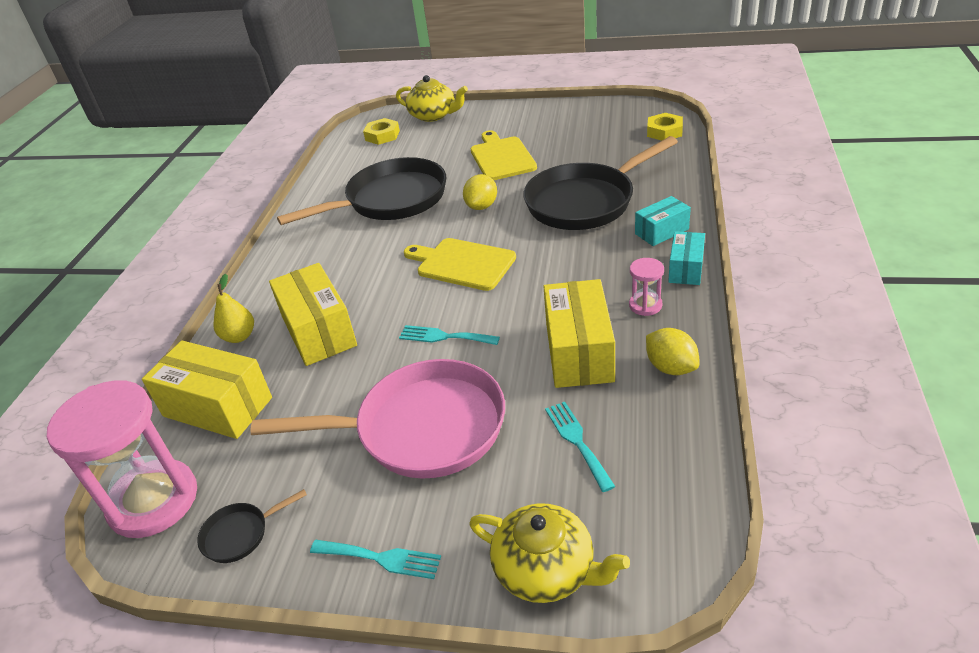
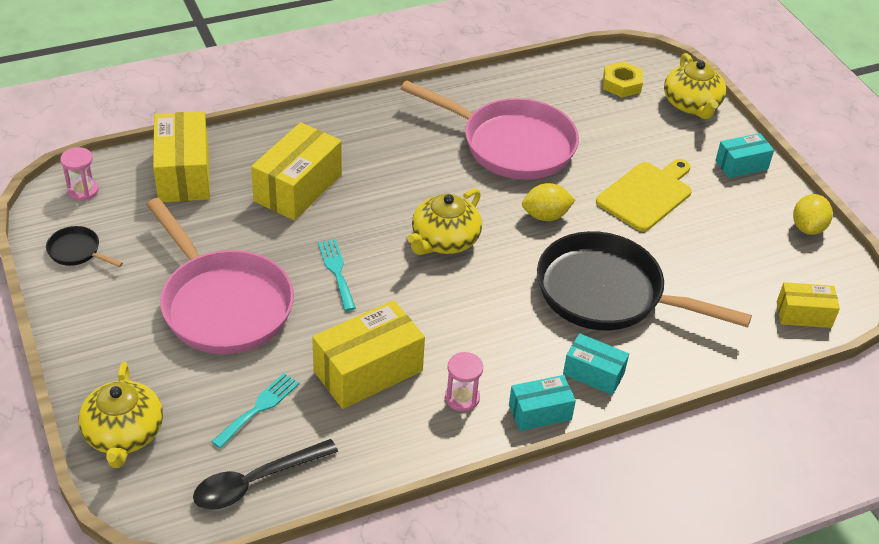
camera: 50 degrees right, 5 degrees up
pink hourglass [47,380,197,538] -> pink hourglass [60,147,99,201], size x0.44
yellow pear [213,273,254,343] -> none
black pan [277,157,446,225] -> pink pan [401,80,579,180]
turquoise fork [310,540,441,579] -> none
yellow cutting board [404,238,516,291] -> yellow teapot [407,188,482,255]
yellow lemon [646,328,700,375] -> yellow lemon moved to [793,194,833,235]
yellow nut [647,113,683,141] -> yellow box [777,282,840,328]
none -> black spoon [193,439,338,510]
none -> turquoise box [715,133,774,178]

